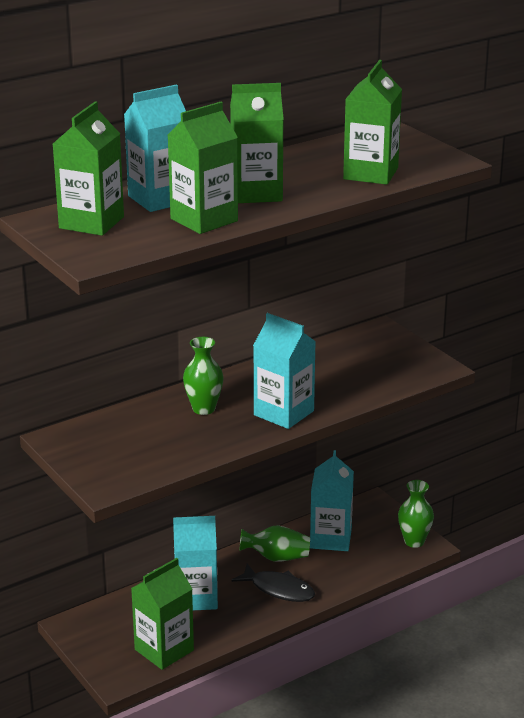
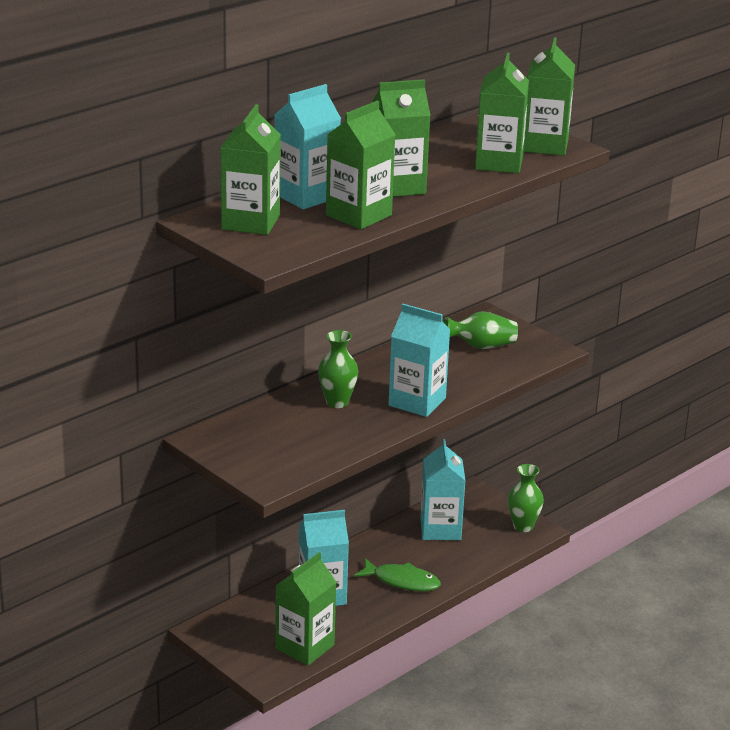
camera: 10 degrees left, 0 degrees up
black fish [231,564,315,602] -> green fish [354,558,441,592]
green vase [239,525,310,562] -> green vase moved to [444,311,518,349]
none -> green carton [523,38,575,156]

